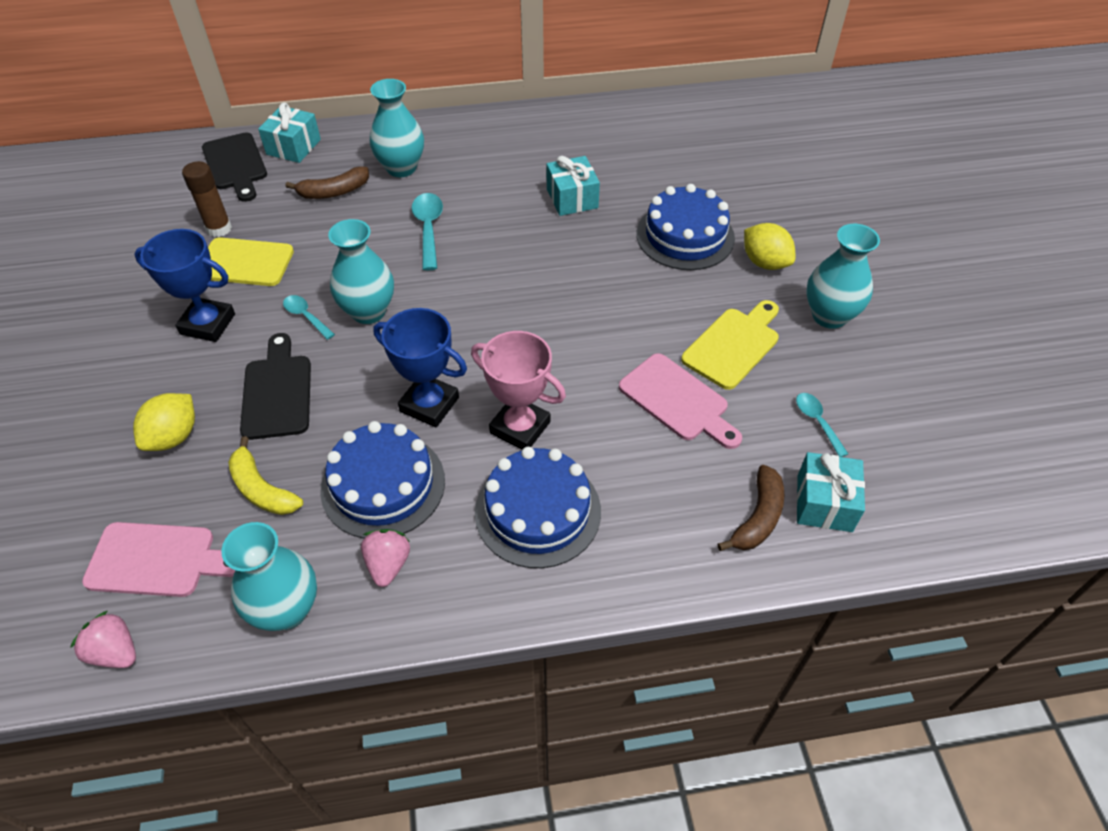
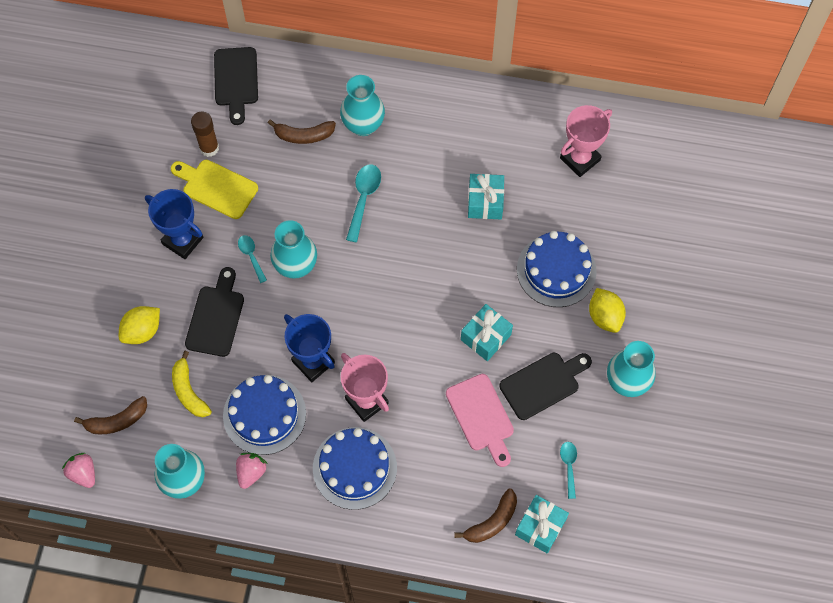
camera: 20 degrees right, 15 degrees up
pink cutting board [82,522,235,597] -> brown banana [74,396,147,434]
turquoise gift [258,103,321,163] -> turquoise gift moved to [461,304,513,361]
yellow cutting board [681,300,779,390] -> black cutting board [499,353,592,420]
none -> pink trophy [560,105,612,177]

